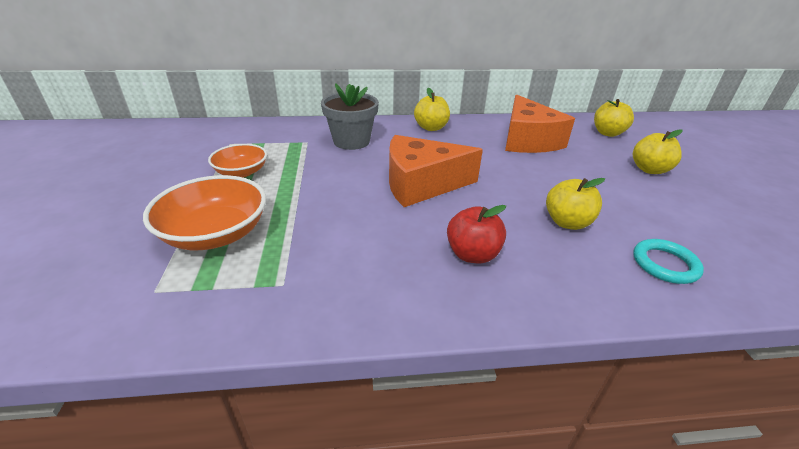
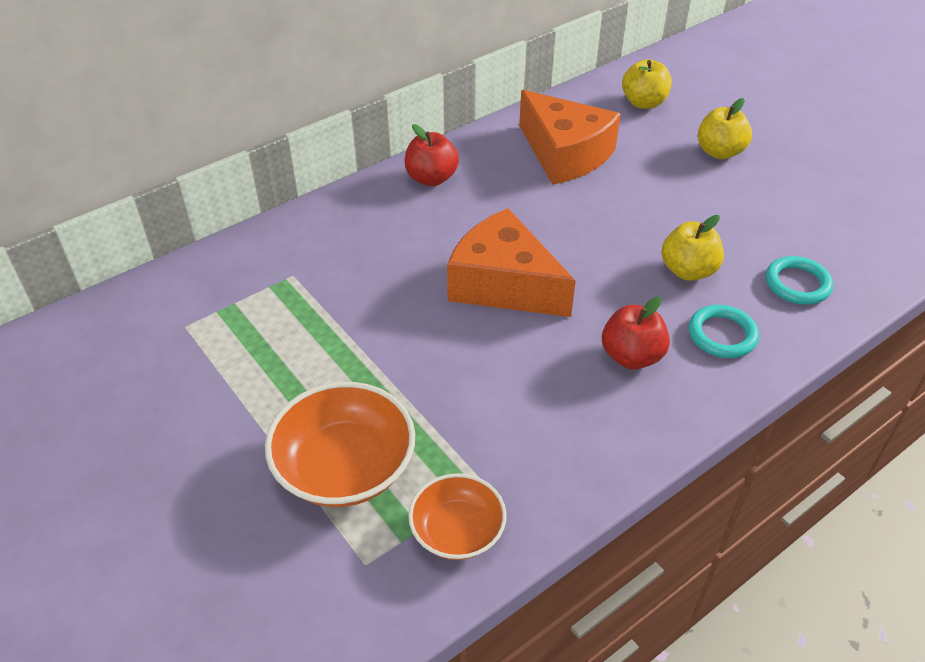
camera: 30 degrees left, 10 degrees up
orange bowl [208,144,267,178] -> orange bowl moved to [408,473,506,560]
grey flower pot [321,83,379,150] -> none
orange cheese [389,135,483,207] -> orange cheese turned 75 degrees clockwise [447,208,576,317]
yellow apple [414,88,450,131] -> red apple [405,124,459,186]
none -> turquoise ring [689,305,759,358]

